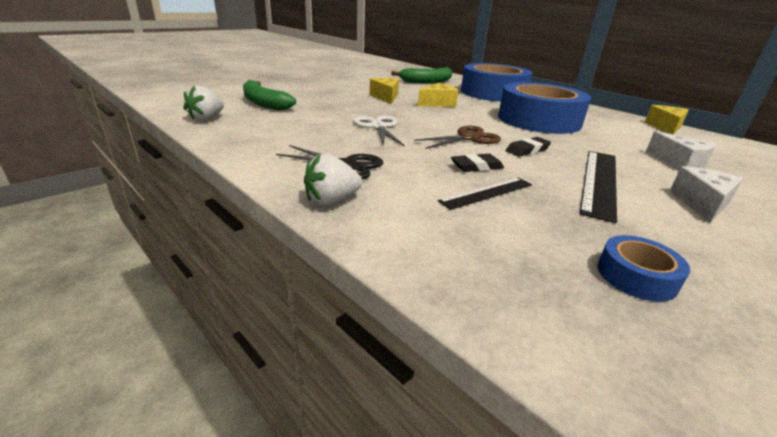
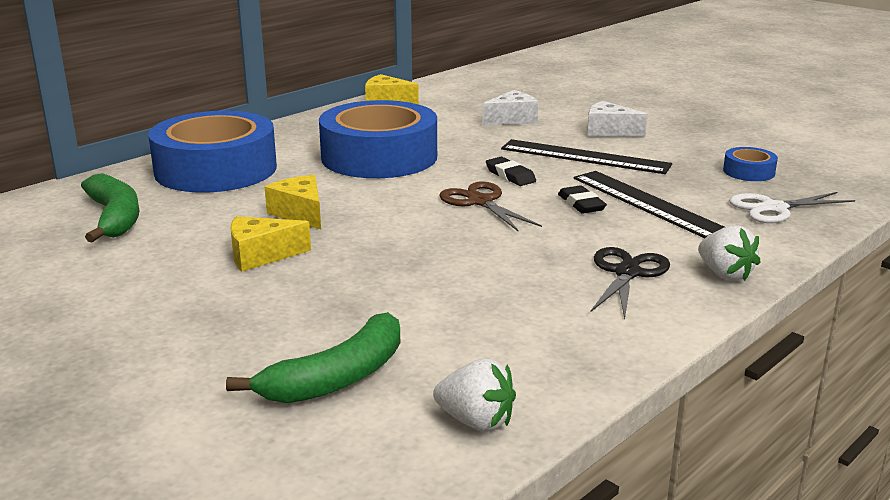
camera: 90 degrees left, 5 degrees down
white scissors [353,116,405,146] -> white scissors moved to [729,192,855,223]
black ruler [438,178,532,210] -> black ruler [574,171,724,238], size x1.65

